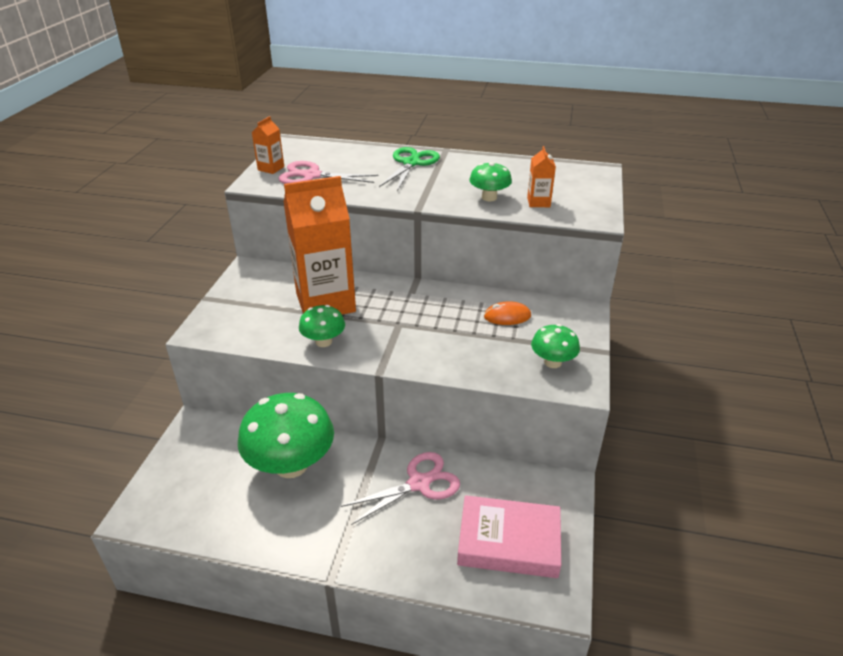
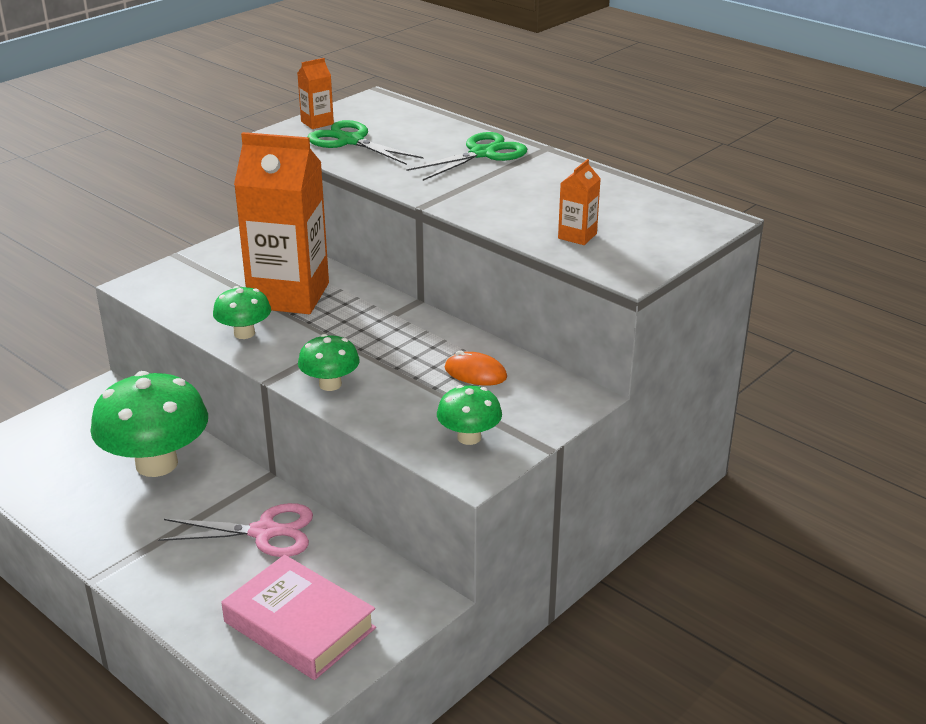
camera: 30 degrees right, 5 degrees down
pink scissors [278,161,378,184] -> green scissors [307,120,424,165]
green mushroom [469,162,512,201] -> green mushroom moved to [298,334,360,391]

